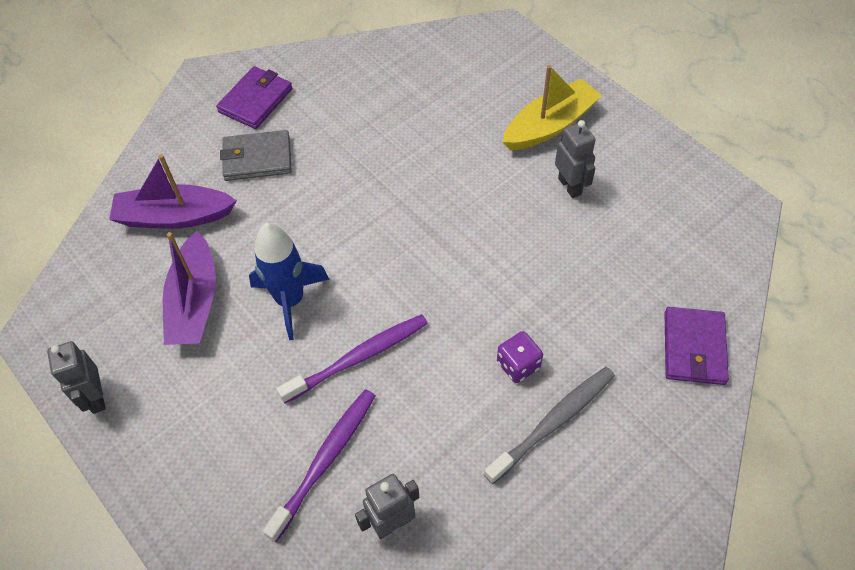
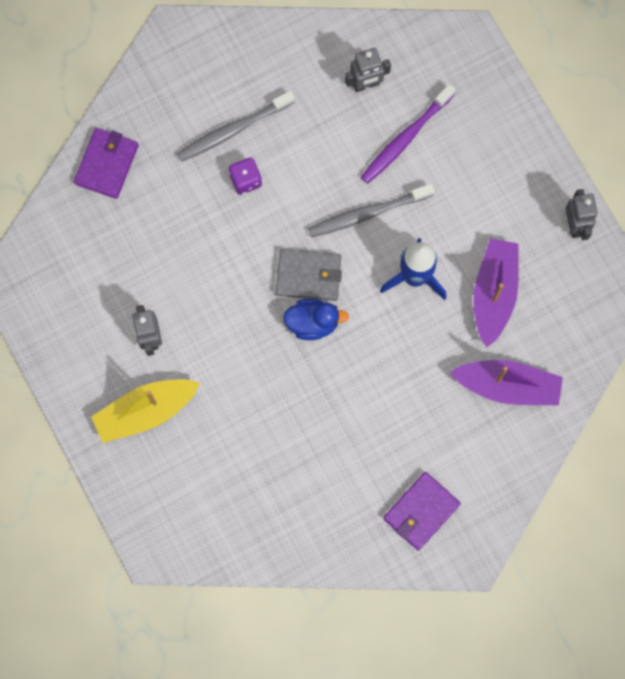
camera: 170 degrees left, 20 degrees up
grey wallet [220,130,292,181] -> grey wallet moved to [276,249,342,301]
purple toothbrush [277,314,428,403] -> grey toothbrush [308,184,435,237]
none -> blue duck [283,299,349,340]

